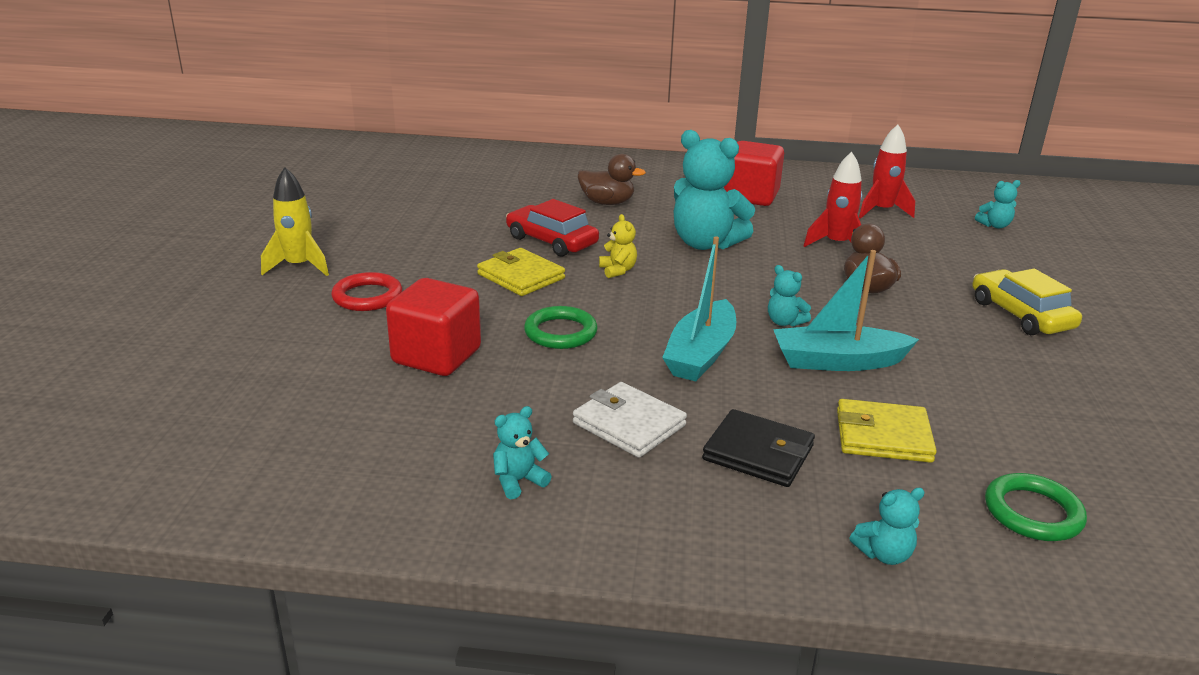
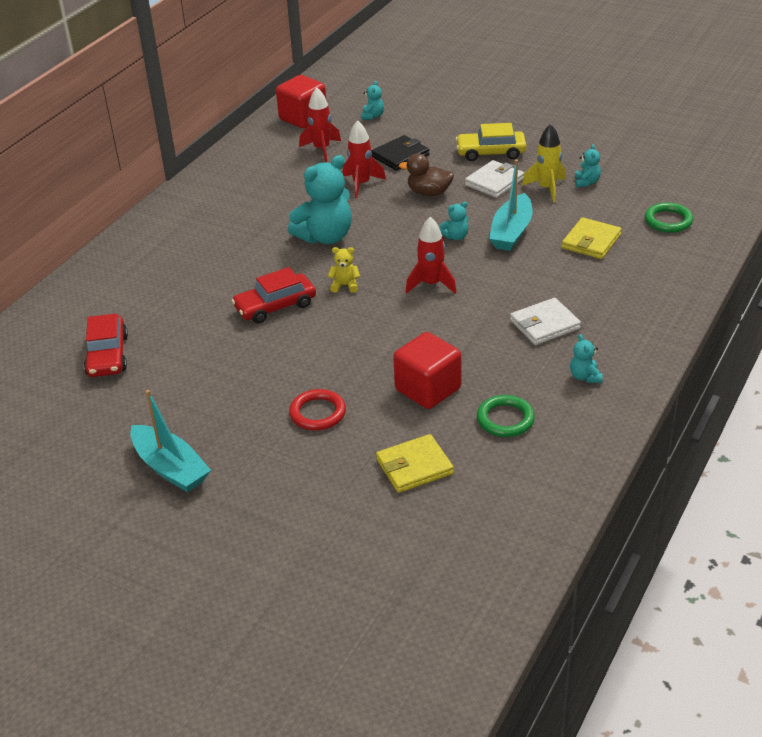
camera: 65 degrees left, 10 degrees up
yellow rocket [261,167,329,276] -> yellow rocket moved to [522,124,566,203]
yellow wallet [477,248,565,296] -> yellow wallet moved to [376,434,454,493]
green ring [524,306,598,349] -> green ring moved to [477,395,535,437]
brown duck [578,154,646,205] -> none
turquoise boat [662,236,736,381] -> turquoise boat moved to [130,390,211,493]
black wallet [702,409,815,487] -> black wallet moved to [371,135,429,171]
red cube [724,141,784,206] -> red cube moved to [276,75,326,128]
turquoise teddy bear [850,488,925,565] -> turquoise teddy bear moved to [575,144,601,188]
none -> red car [84,313,128,377]
none -> red rocket [406,217,457,294]
none -> white wallet [465,160,524,198]

